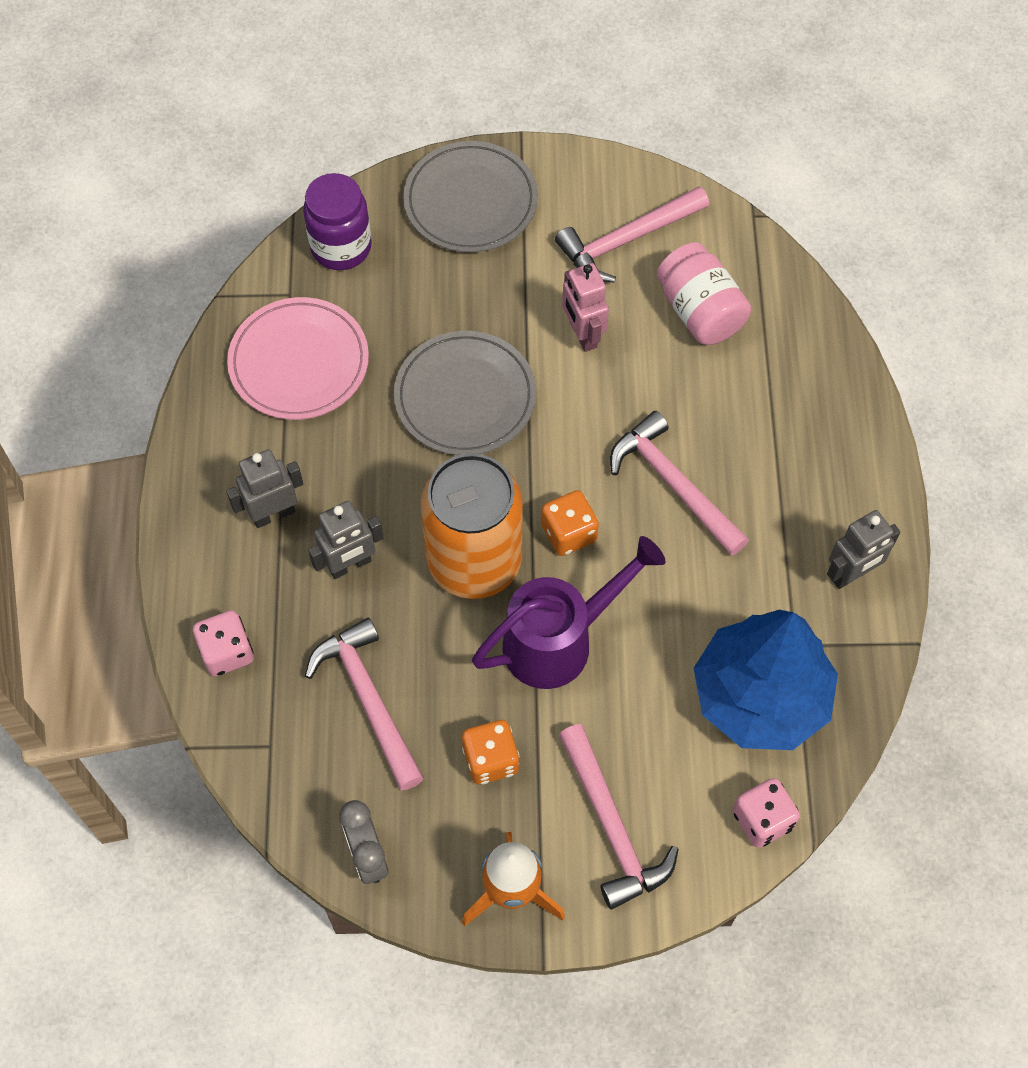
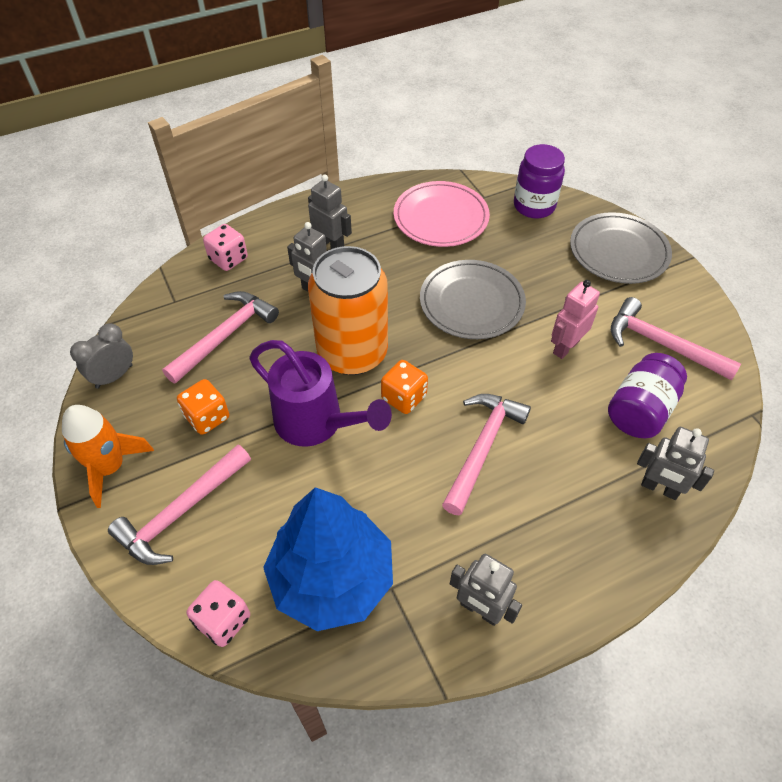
camera: 65 degrees right, 10 degrees down
pink jar [657,242,751,345] -> purple jar [608,353,687,438]
none -> grey robot [637,427,714,500]

